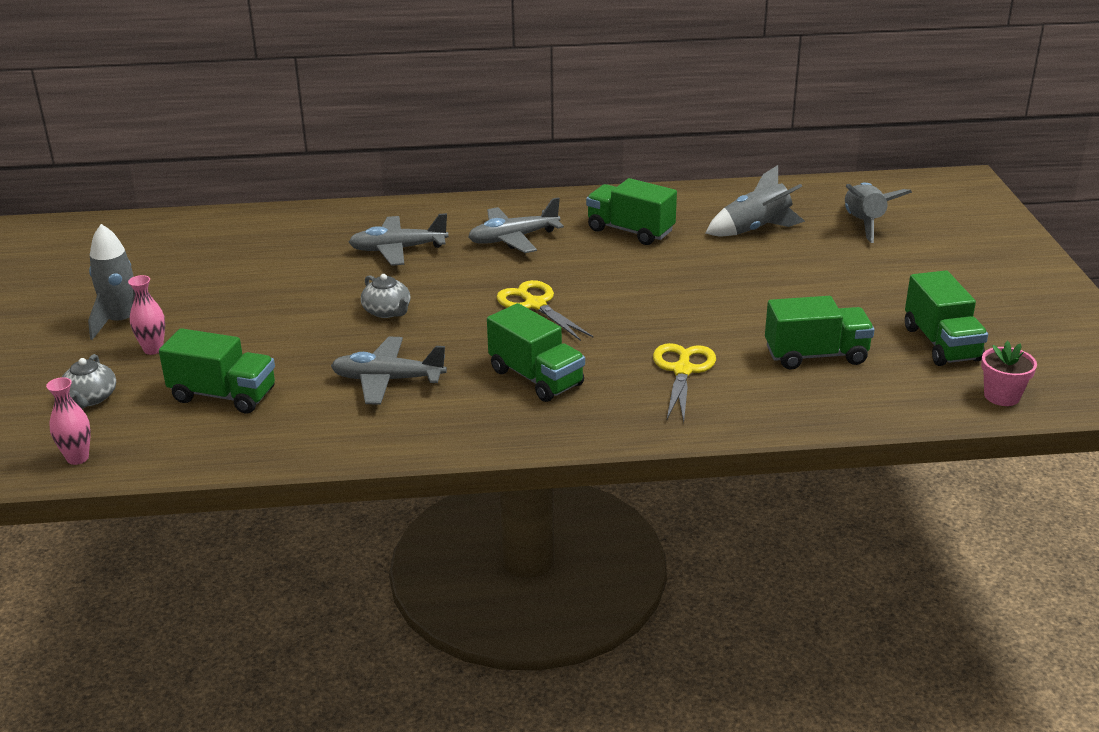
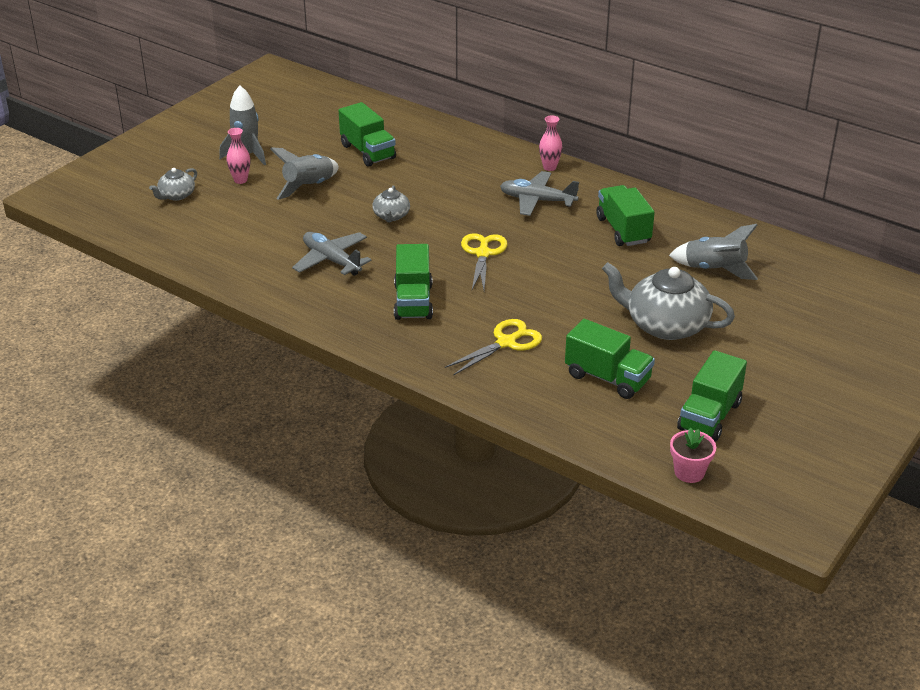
camera: 40 degrees right, 5 degrees up
pink vase [46,377,91,465] -> pink vase moved to [539,115,562,171]
green truck [159,328,275,413] -> green truck moved to [339,102,396,167]
grey plane [349,213,448,266] -> none
grey rocket [845,183,912,243] -> grey rocket moved to [270,147,339,200]
none -> grey teapot [602,262,735,340]

